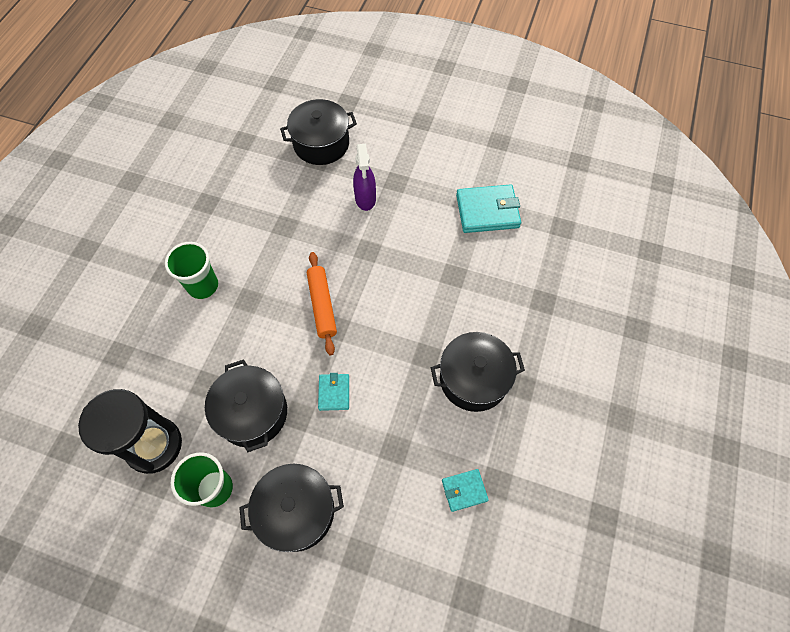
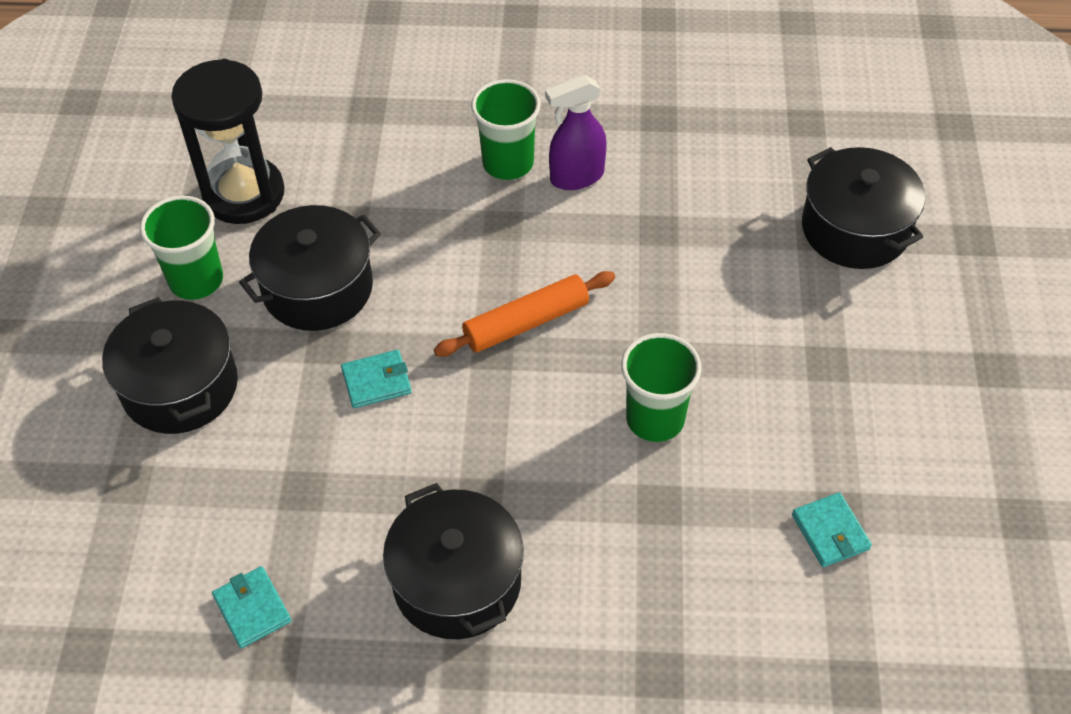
camera: 75 degrees right, 10 degrees down
purple spray bottle [353,144,376,211] -> purple spray bottle moved to [545,75,607,190]
turquoise wallet [456,184,521,233] -> turquoise wallet [792,492,872,567], size x0.54
none -> green cup [621,333,702,442]

